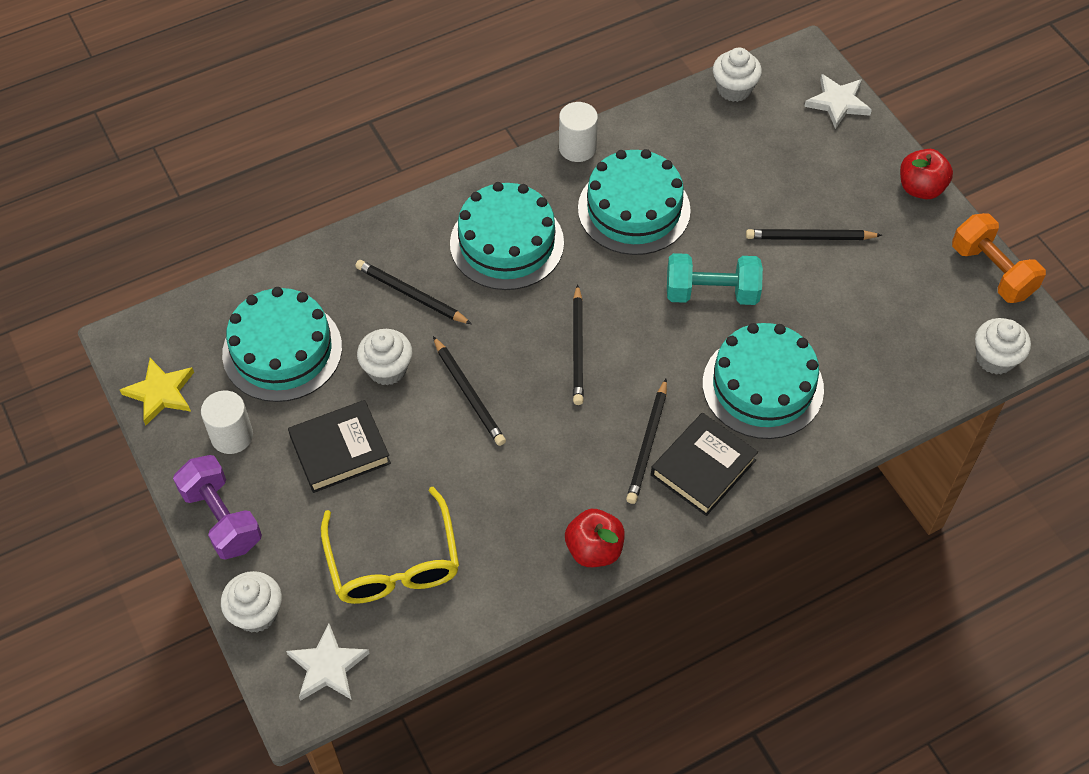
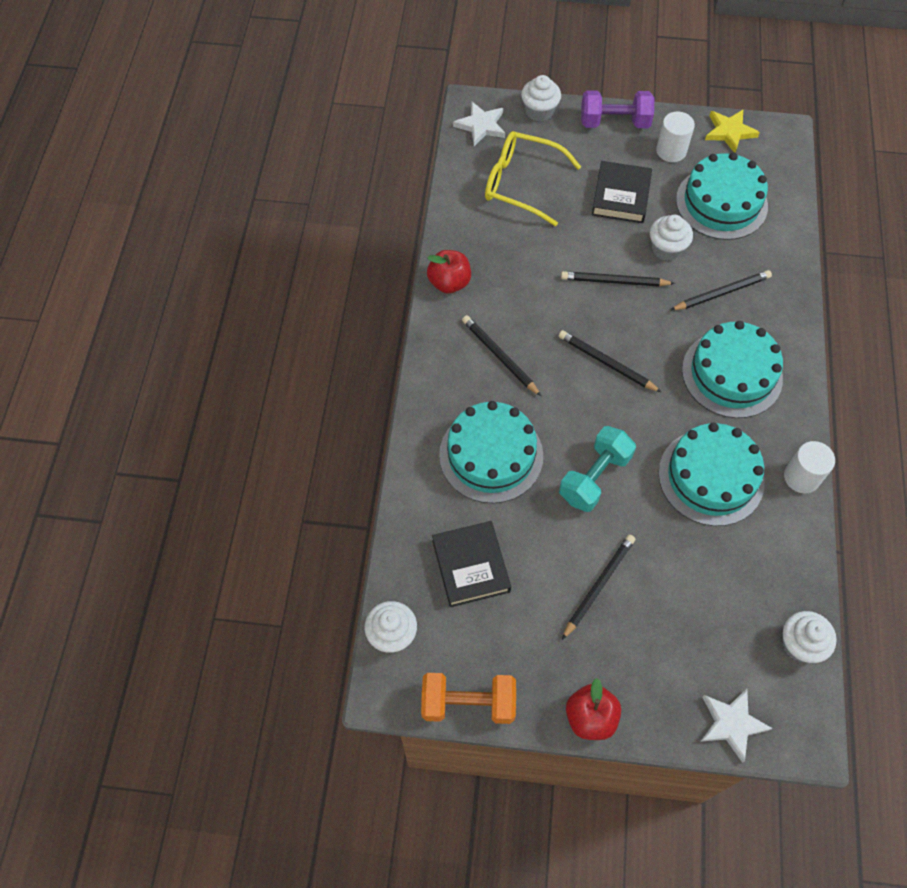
camera: 125 degrees right, 5 degrees up
black book [651,413,758,516] -> black book moved to [432,521,511,607]

